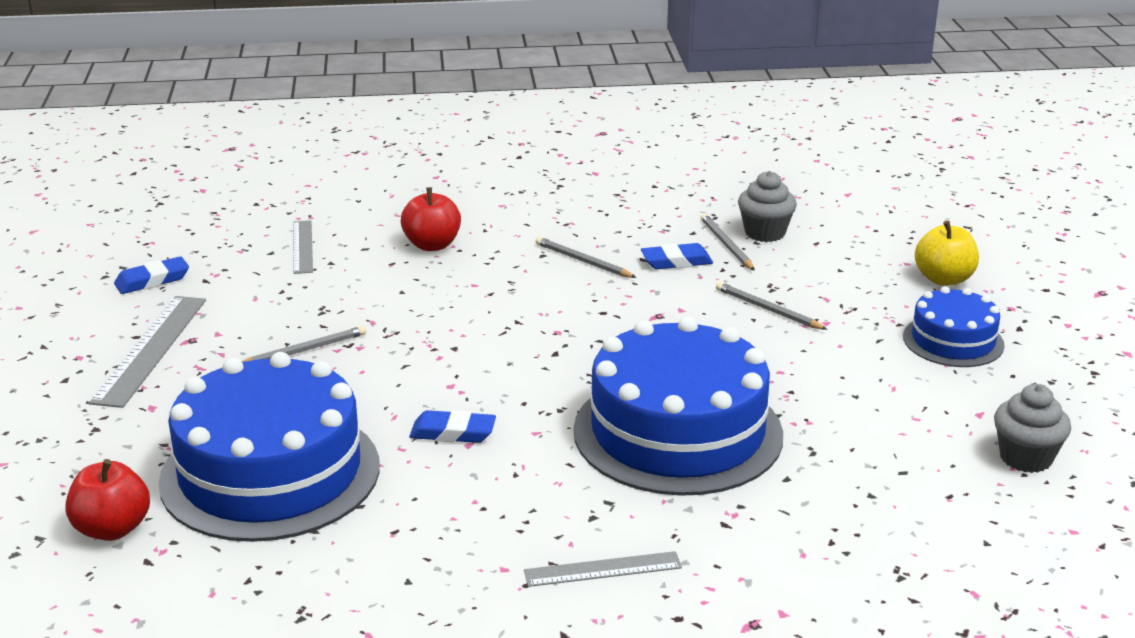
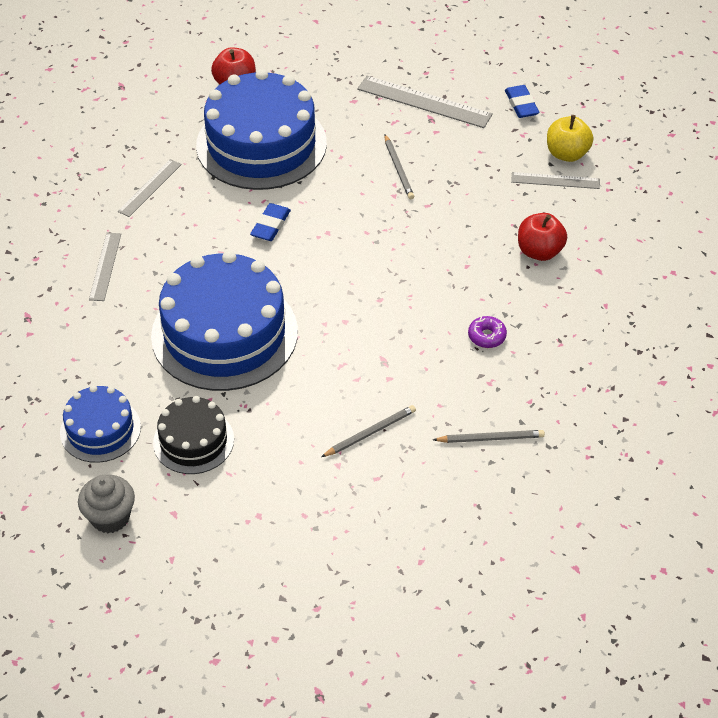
camera: 105 degrees right, 20 degrees up
grey pencil [536,237,636,278] -> purple donut [468,316,507,348]
blue eraser [641,243,713,269] -> none
grey cupcake [738,171,797,242] -> none
blue cake [903,286,1005,367] -> blue cake moved to [60,385,141,463]
yellow apple [915,220,979,286] -> yellow apple moved to [547,115,593,162]
none -> grey ruler [117,159,182,217]
none -> black cake [153,396,234,474]

